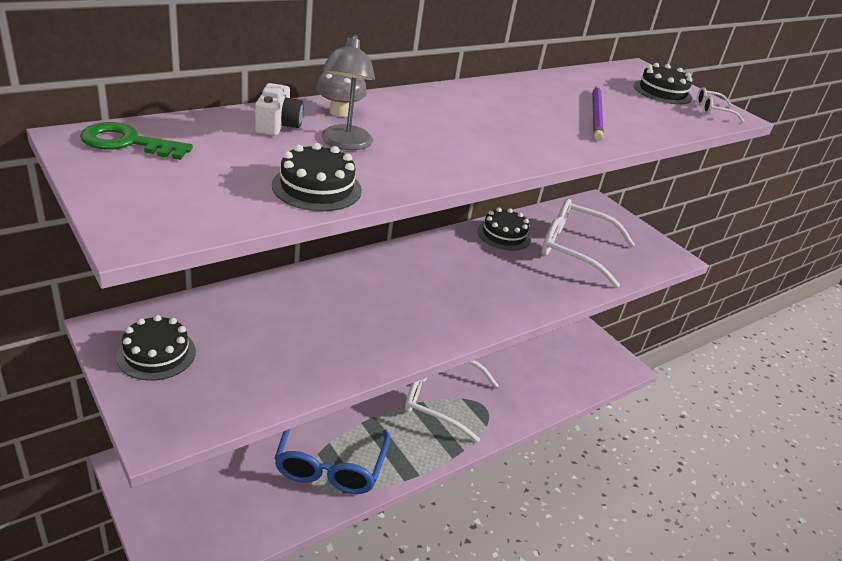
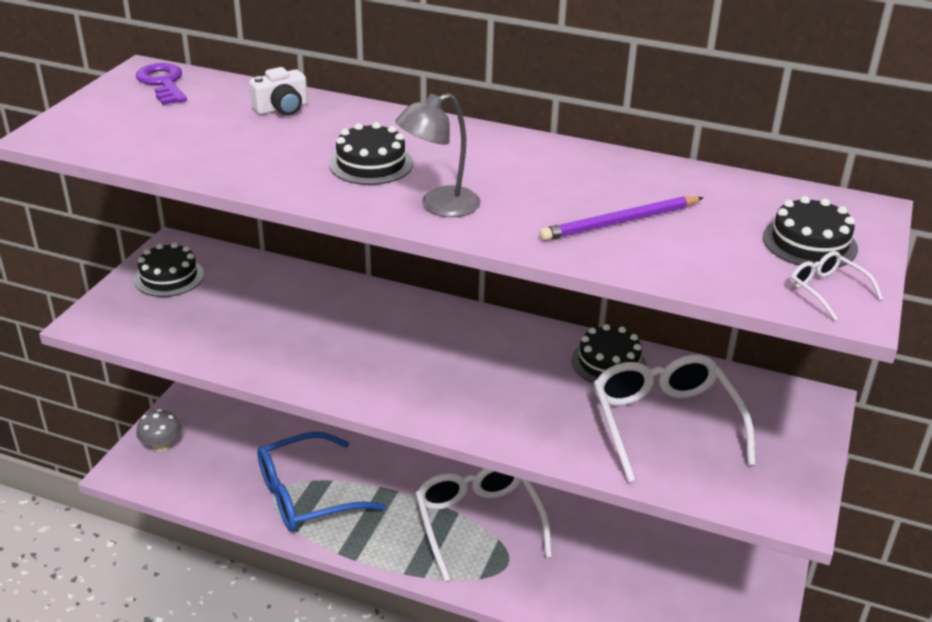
camera: 60 degrees right, 0 degrees up
green key [80,122,193,160] -> purple key [136,63,187,105]
black cake [272,143,362,211] -> black cake moved to [329,122,413,185]
grey mushroom [316,72,367,117] -> grey mushroom moved to [137,409,181,452]
grey lamp [321,35,375,150] -> grey lamp moved to [395,93,480,217]

